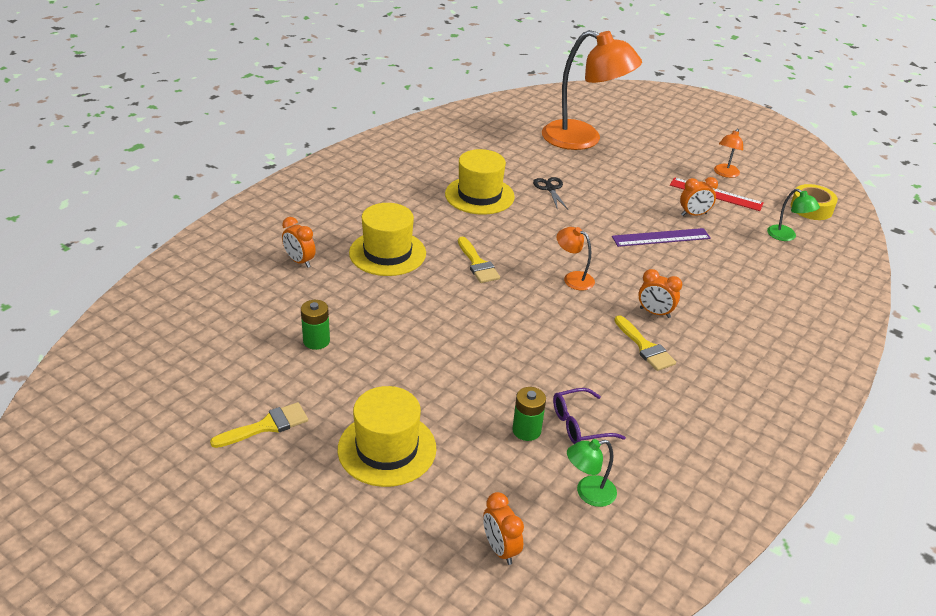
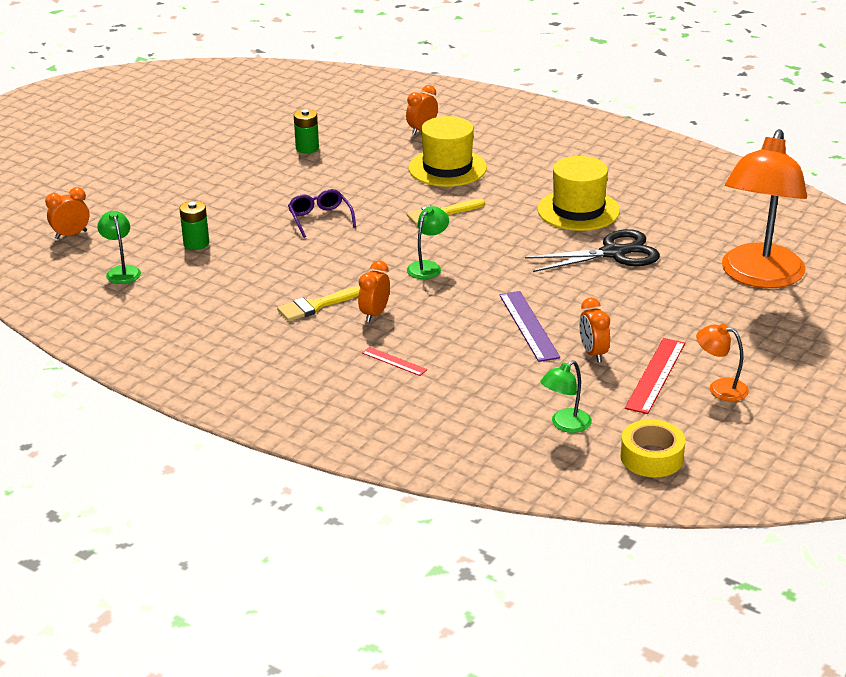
camera: 90 degrees right, 5 degrees down
yellow brush [210,402,308,448] -> none
yellow hat [338,386,436,487] -> none
black scissors [533,177,568,210] -> black scissors [525,229,660,272], size x1.76
purple glasses [553,388,626,444] -> purple glasses moved to [288,189,356,238]
orange lamp [557,227,595,290] -> green lamp [407,206,449,279]
none -> red ruler [362,347,428,376]

